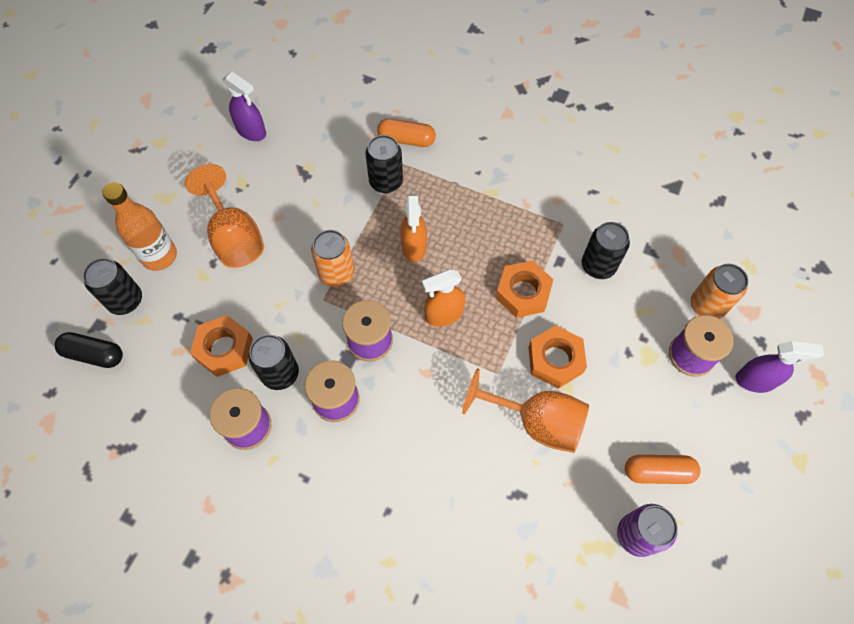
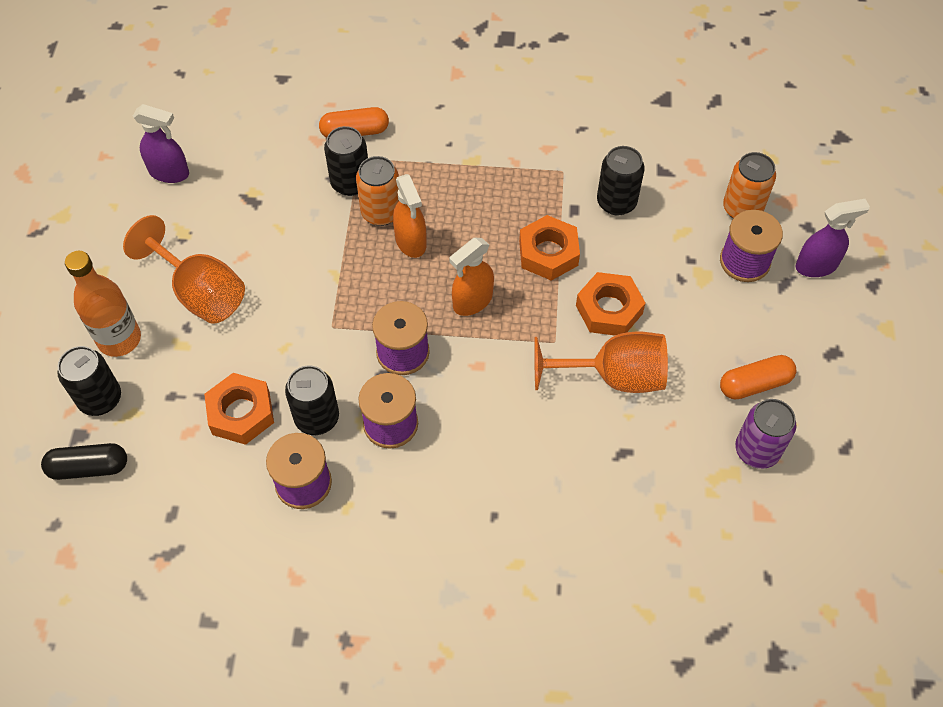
camera: 20 degrees left, 5 degrees down
orange can [311,230,354,287] -> orange can moved to [356,156,399,226]

